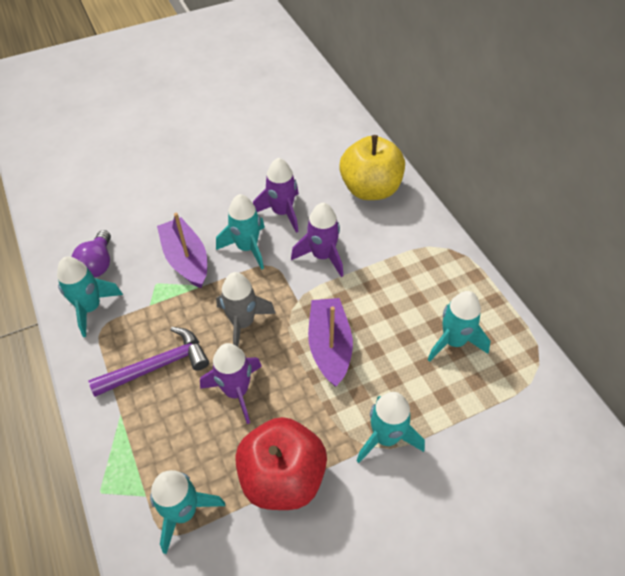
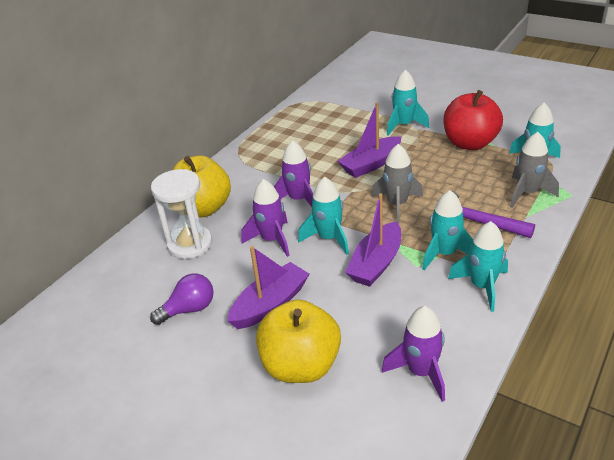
camera: 120 degrees left, 15 degrees down
purple light bulb [72,230,111,278] -> purple light bulb moved to [150,273,214,325]
purple rocket [200,343,262,424] -> purple rocket moved to [382,306,445,402]
turquoise rocket [427,291,491,362] -> turquoise rocket moved to [422,190,473,271]
none -> white hourglass [151,169,212,259]
none -> purple boat [227,246,309,329]
none -> yellow apple [256,299,341,383]
none -> grey rocket [510,132,559,208]

